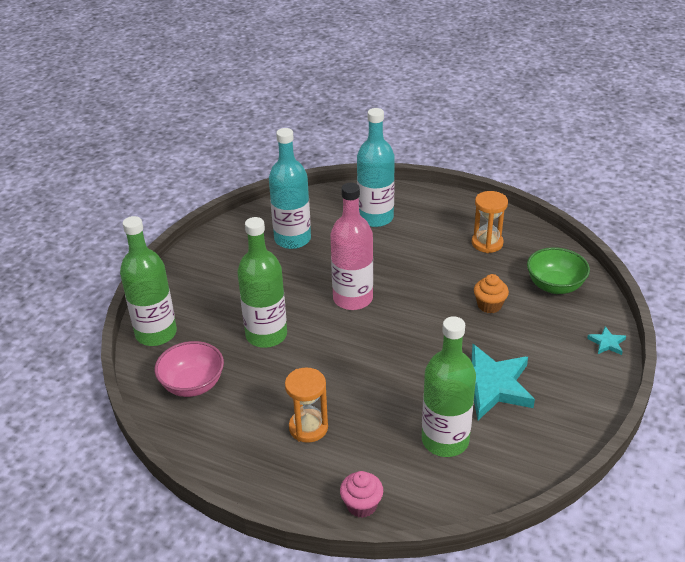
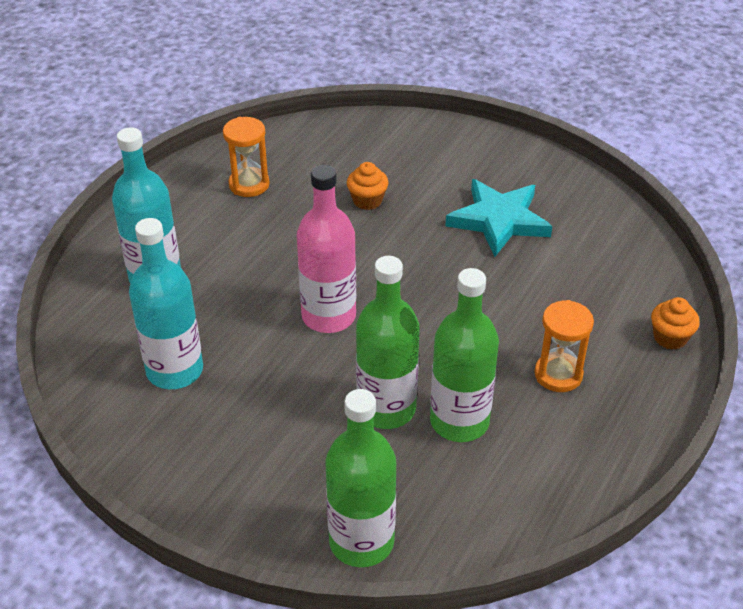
camera: 85 degrees left, 5 degrees up
pink bowl [155,341,224,397] -> none
pink cupcake [340,471,383,518] -> orange cupcake [651,297,700,350]
green bottle [422,316,476,457] -> green bottle moved to [430,268,499,442]
green bowl [527,247,590,294] -> none
turquoise star [587,326,626,355] -> none

